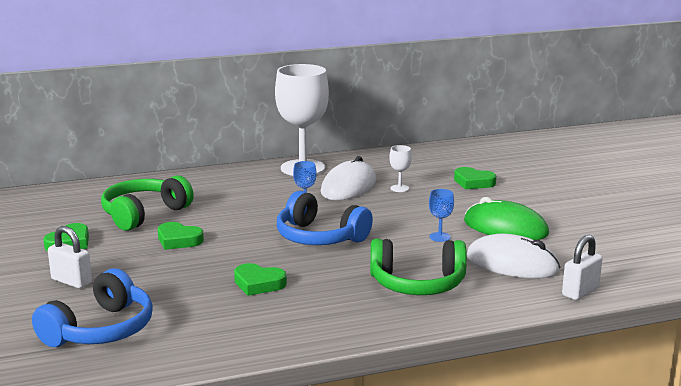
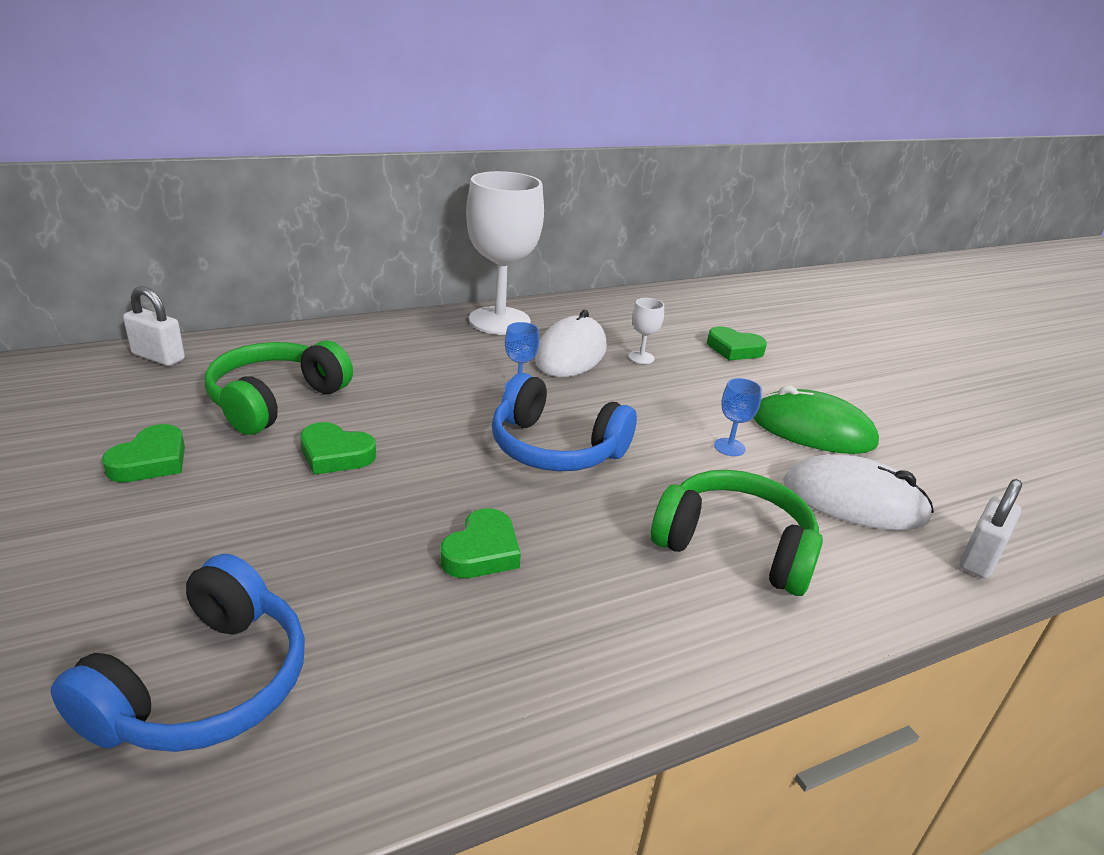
camera: 10 degrees left, 10 degrees up
white padlock [48,226,92,288] -> white padlock moved to [123,286,185,366]
green heart [234,263,287,296] -> green heart turned 75 degrees counterclockwise [440,508,521,578]
green headphones [370,239,467,295] -> green headphones turned 150 degrees counterclockwise [651,470,823,596]

